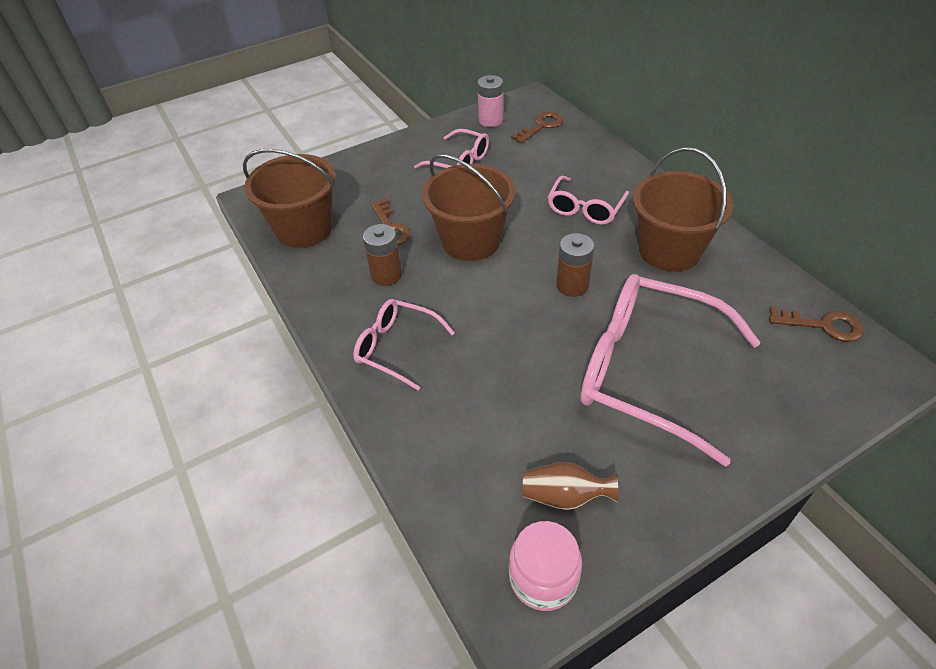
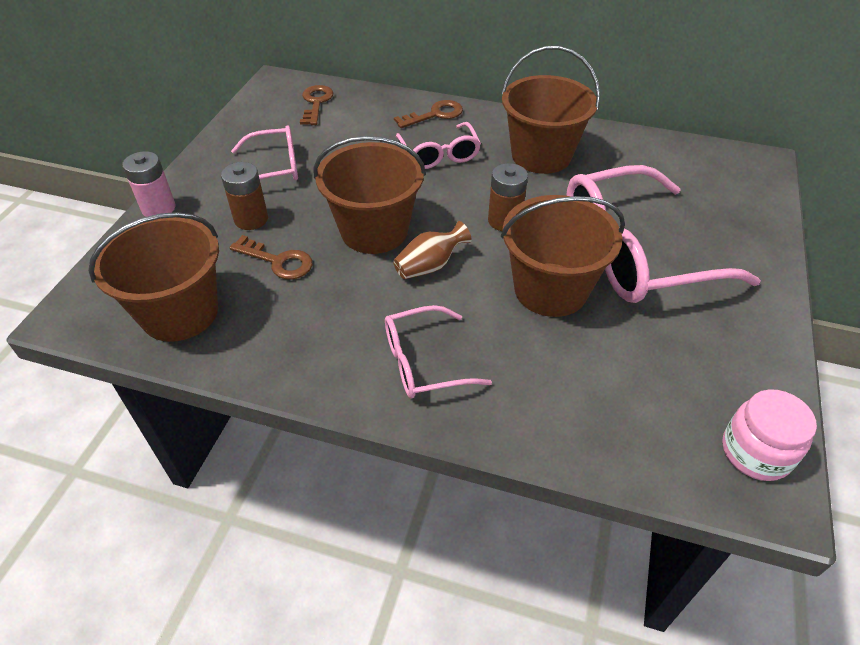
camera: 45 degrees left, 0 degrees up
brown battery [363,224,402,286] -> brown battery moved to [221,162,268,230]
pink battery [477,75,503,127] -> pink battery moved to [122,151,175,217]
brown vase [523,462,618,510] -> brown vase moved to [393,221,472,279]
brown key [769,307,864,342] -> brown key moved to [394,100,463,128]
none -> brown bucket [501,195,625,317]

